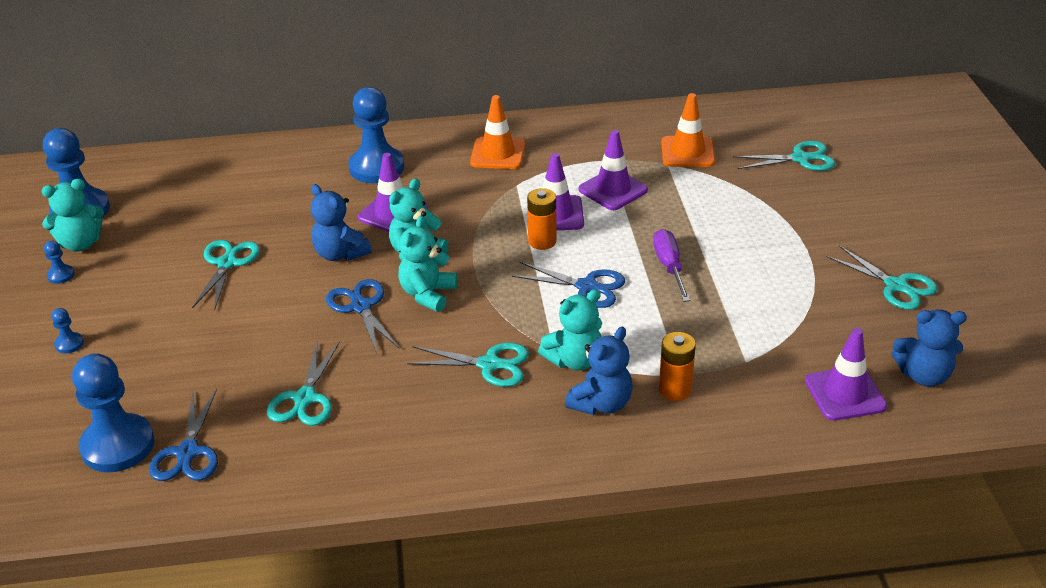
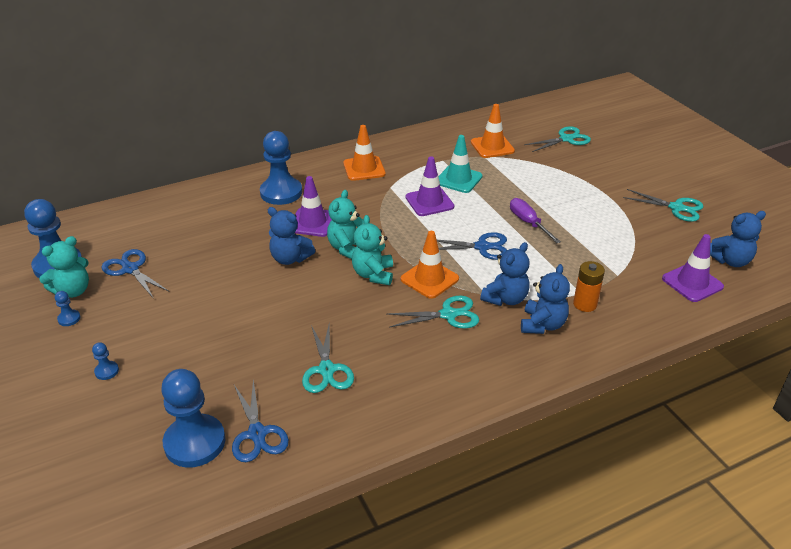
camera: 20 degrees left, 0 degrees up
turquoise scissors [192,240,260,311] -> none
blue scissors [326,279,399,353] -> blue scissors moved to [102,249,169,299]
orange battery [527,188,556,250] -> none
turquoise teddy bear [538,289,602,370] -> blue teddy bear [480,242,530,306]
purple traffic cone [579,130,648,210] -> turquoise traffic cone [438,135,483,193]
none -> orange traffic cone [401,231,459,299]

